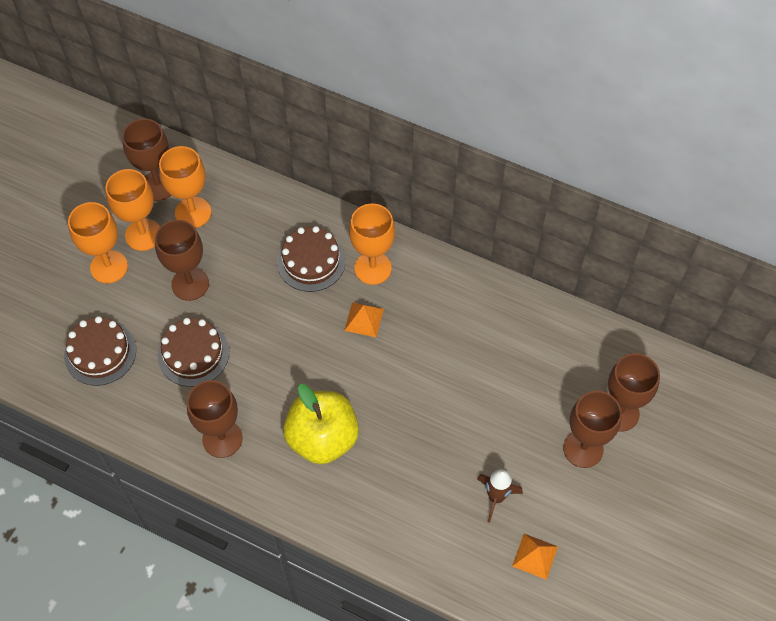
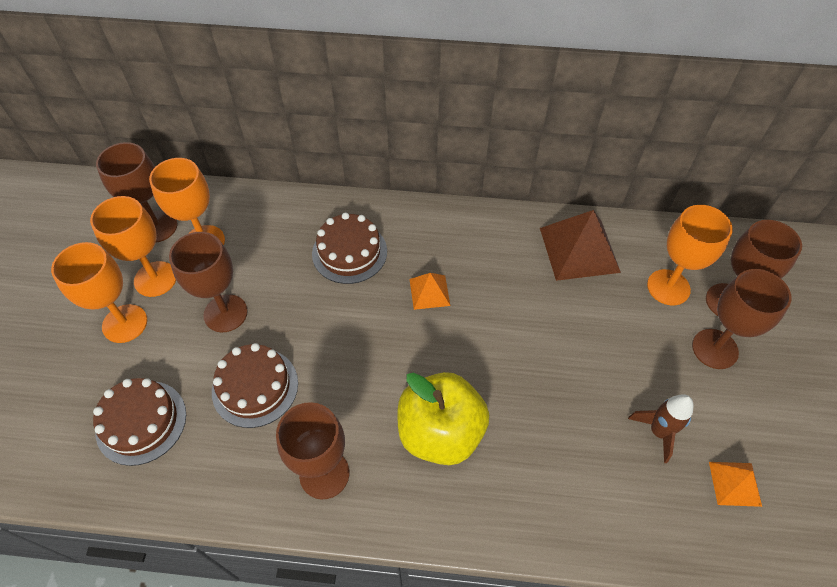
camera: 20 degrees left, 5 degrees down
orange goblet [349,204,395,285] -> orange goblet moved to [647,205,733,305]
none -> brown pyramid [540,210,621,281]

